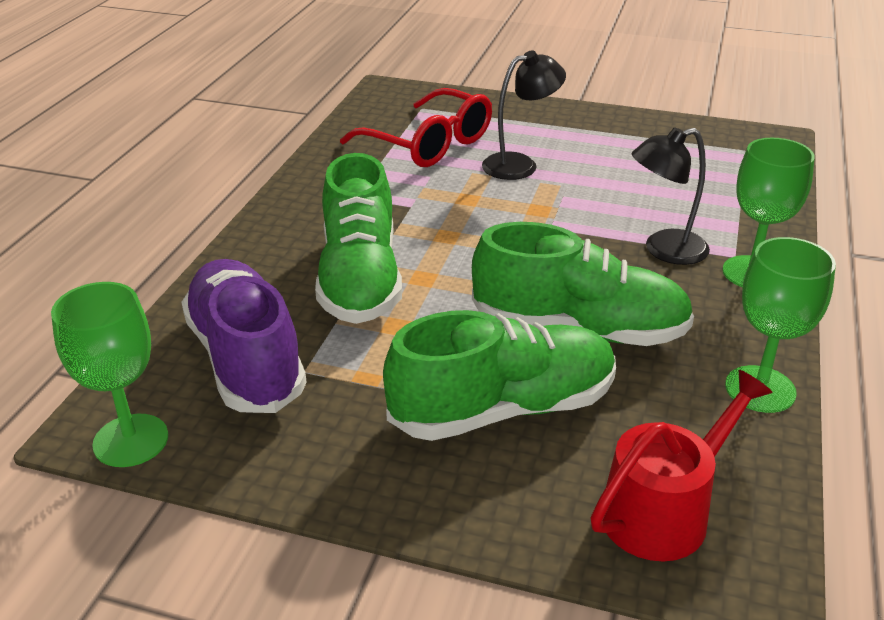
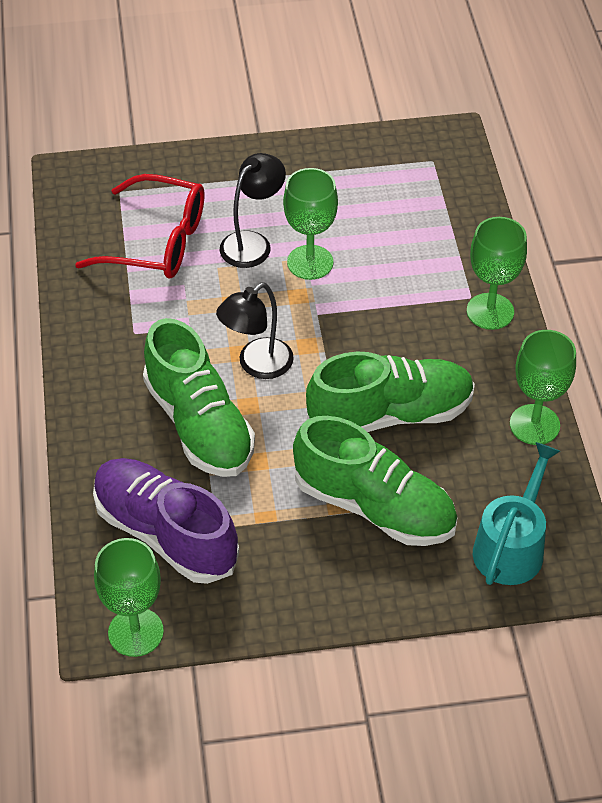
camera: 25 degrees left, 15 degrees up
green shoe [383,310,616,441] -> green shoe turned 75 degrees clockwise [293,416,458,546]
red watering can [590,370,773,562] -> turquoise watering can [473,442,560,585]
black lamp [632,127,710,265] -> black lamp moved to [216,283,294,379]
none -> green goblet [283,168,338,280]

